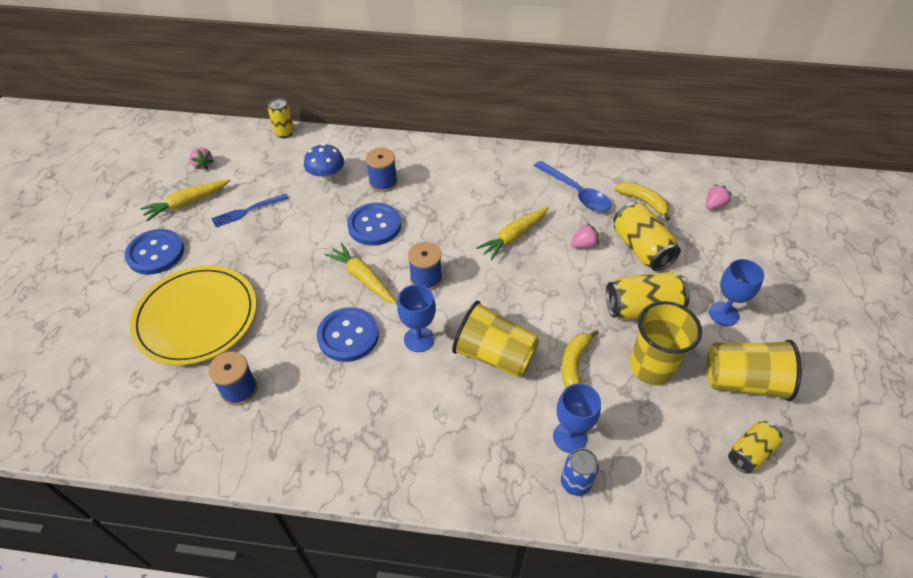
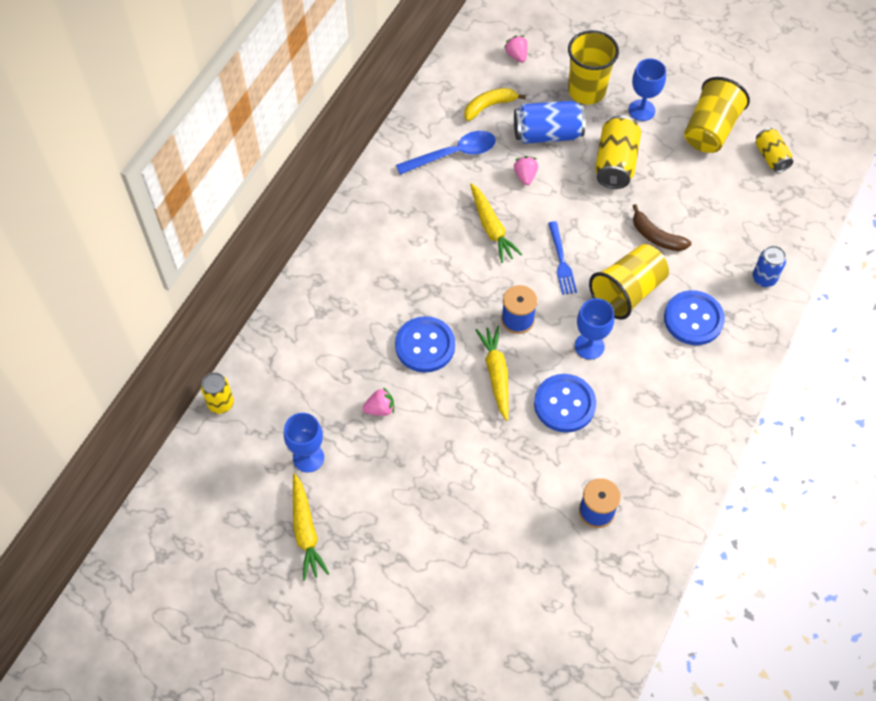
camera: 70 degrees left, 10 degrees up
blue button [125,229,184,275] -> blue button moved to [664,290,725,345]
yellow plate [130,265,256,365] -> none
pink strawberry [190,148,214,170] -> pink strawberry moved to [362,387,394,416]
blue fork [212,194,289,227] -> blue fork moved to [548,221,577,295]
blue mushroom [304,144,344,182] -> none
yellow carrot [324,243,397,304] -> yellow carrot turned 105 degrees clockwise [476,326,509,421]
blue spool [366,148,397,192] -> none
blue goblet [553,383,601,453] -> blue goblet moved to [284,413,324,473]
yellow banana [561,330,599,388] -> brown banana [633,204,692,251]
yellow can [613,202,681,271] -> blue can [514,101,585,144]
yellow cup [630,301,702,385] -> yellow cup moved to [568,30,619,104]

